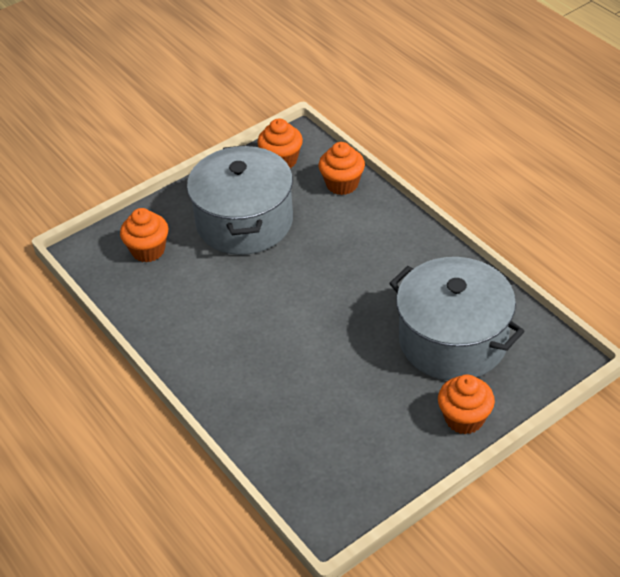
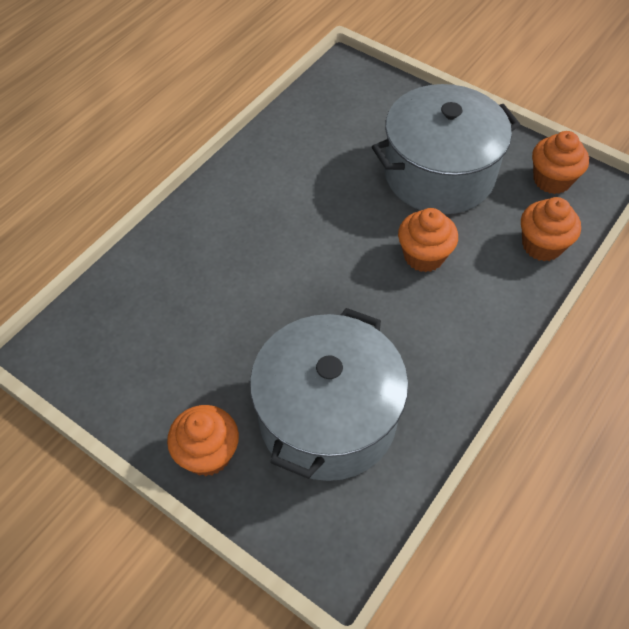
camera: 70 degrees right, 10 degrees up
orange cupcake [120,208,168,262] -> orange cupcake moved to [398,208,458,272]

